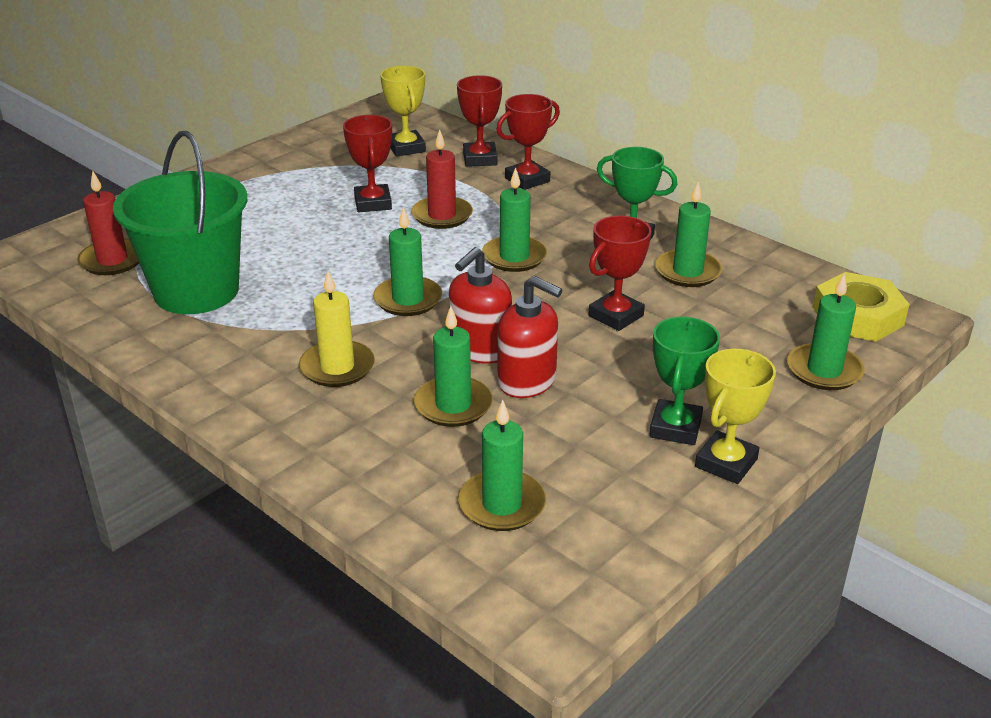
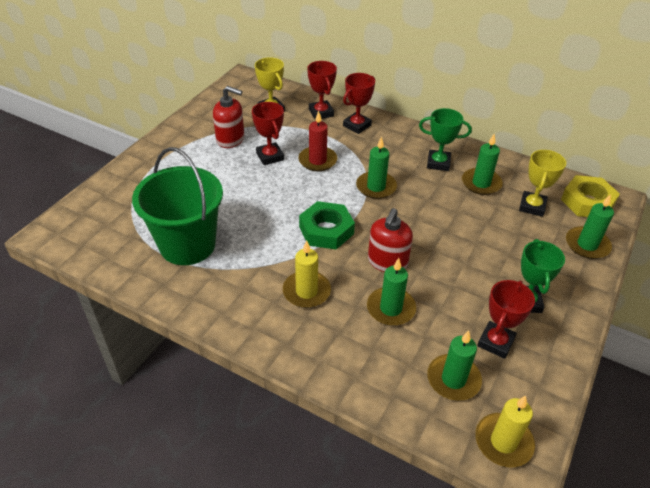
camera: 15 degrees left, 10 degrees up
red candle [77,171,139,275] -> none
green candle [373,207,442,316] -> green nut [299,201,355,249]
red soap dispenser [498,276,562,398] -> red soap dispenser moved to [213,86,244,148]
red trophy [589,216,651,331] -> red trophy moved to [477,280,535,359]
yellow trophy [695,349,776,484] -> yellow trophy moved to [519,150,566,217]
none -> yellow candle [475,395,535,467]

